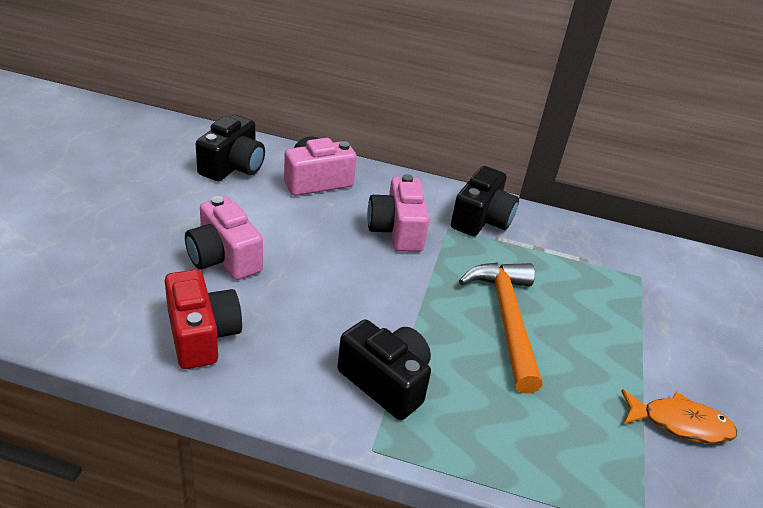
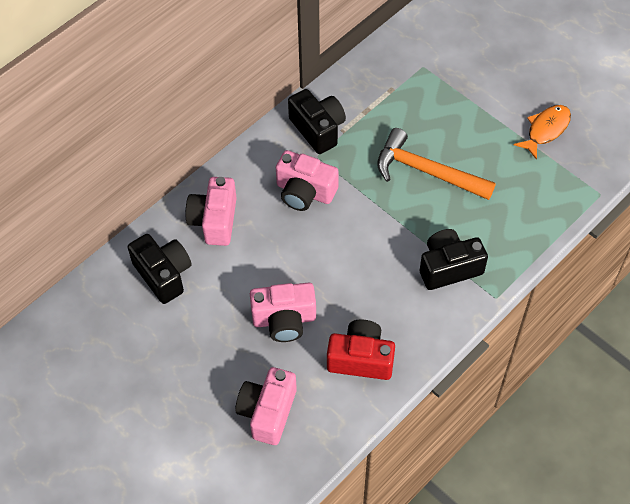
camera: 55 degrees left, 20 degrees up
none -> pink camera [235,367,297,445]

